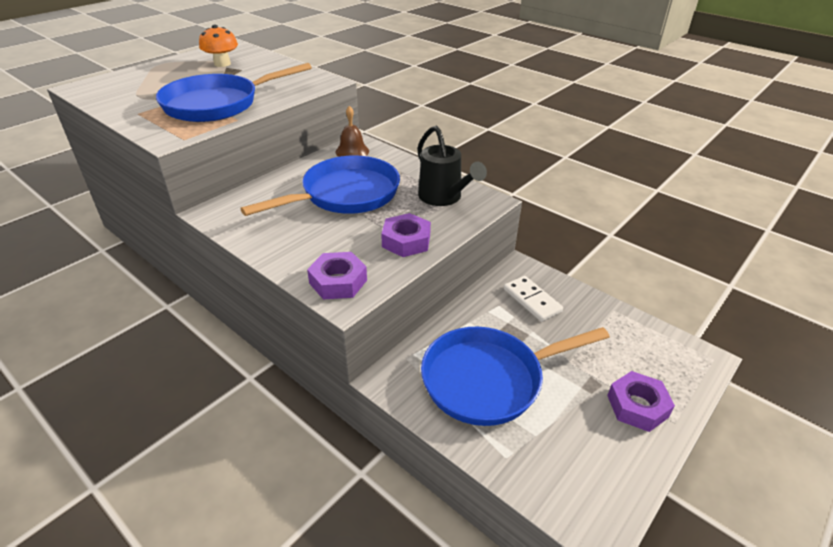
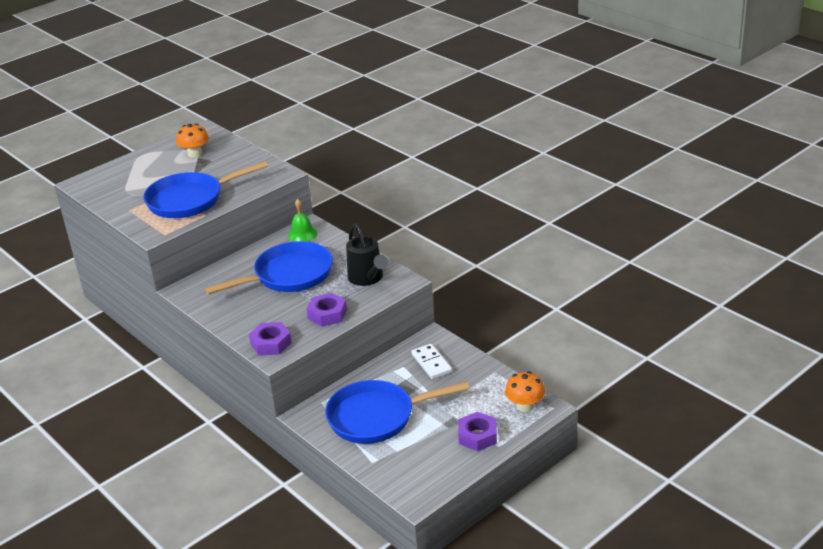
camera: 10 degrees right, 5 degrees down
brown bell [335,106,369,157] -> green bell [288,199,317,242]
none -> orange mushroom [505,371,545,412]

